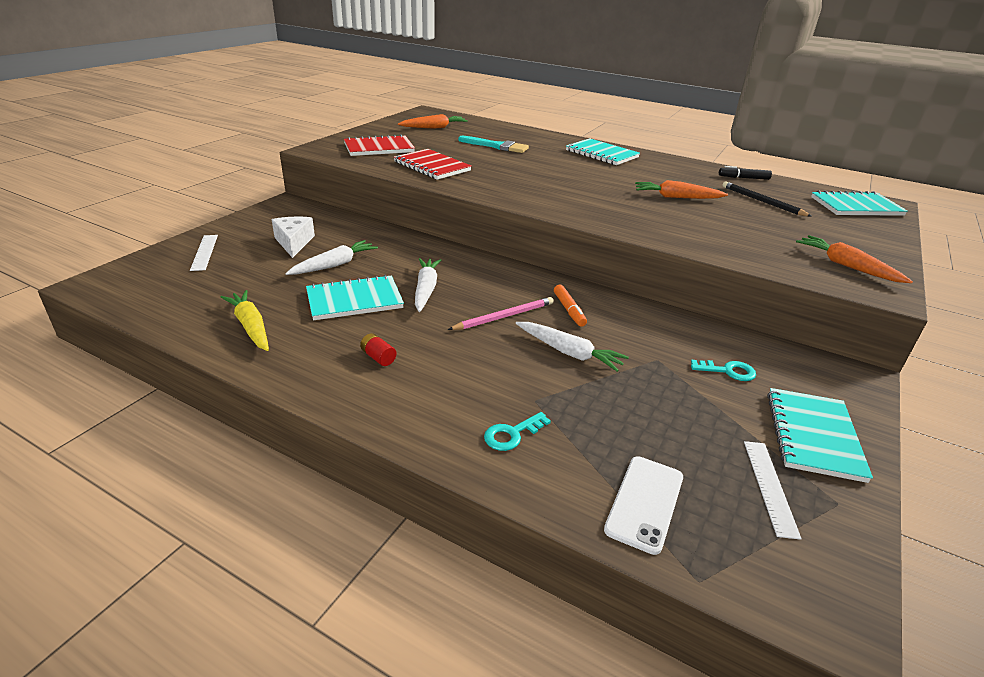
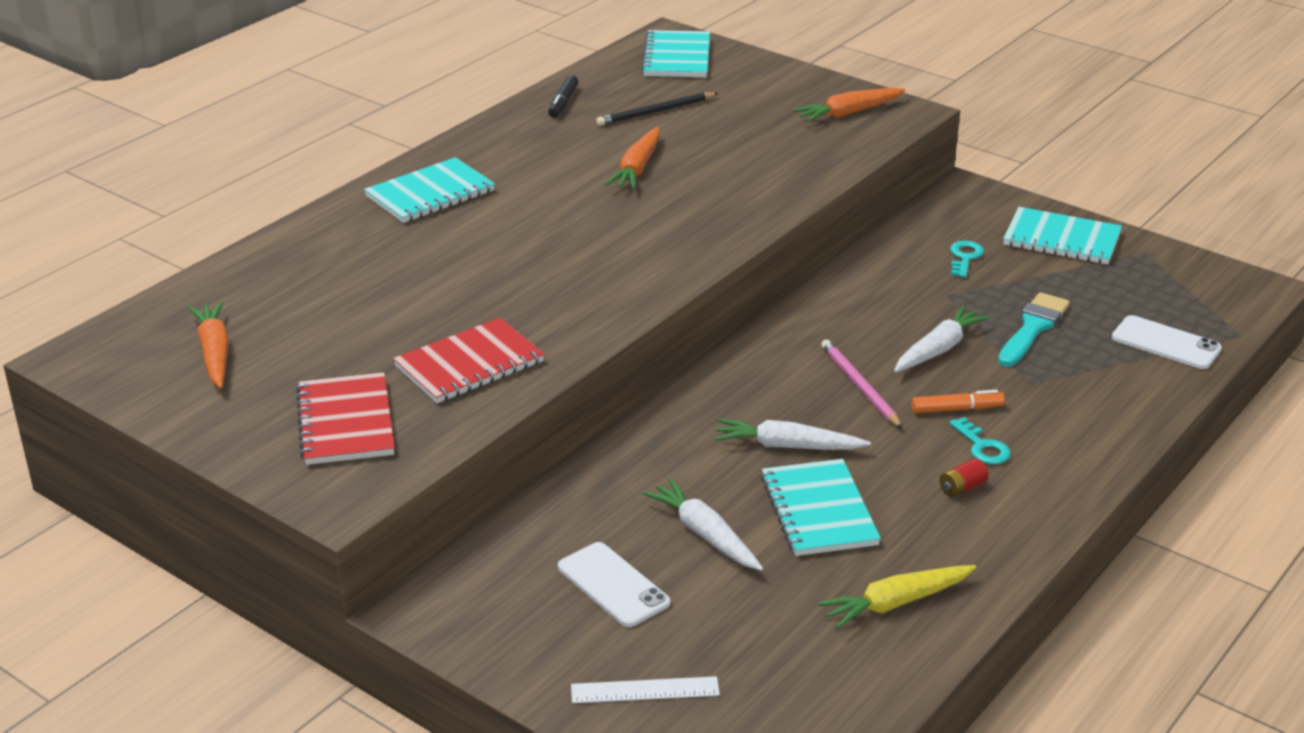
camera: 80 degrees left, 0 degrees up
white cheese [271,217,315,258] -> white phone [558,542,670,627]
turquoise brush [458,135,529,153] -> turquoise brush moved to [998,292,1070,367]
turquoise key [484,412,551,451] -> turquoise key moved to [949,417,1011,464]
orange marker [554,284,587,327] -> orange marker moved to [912,390,1005,413]
white ruler [744,441,802,540] -> none

